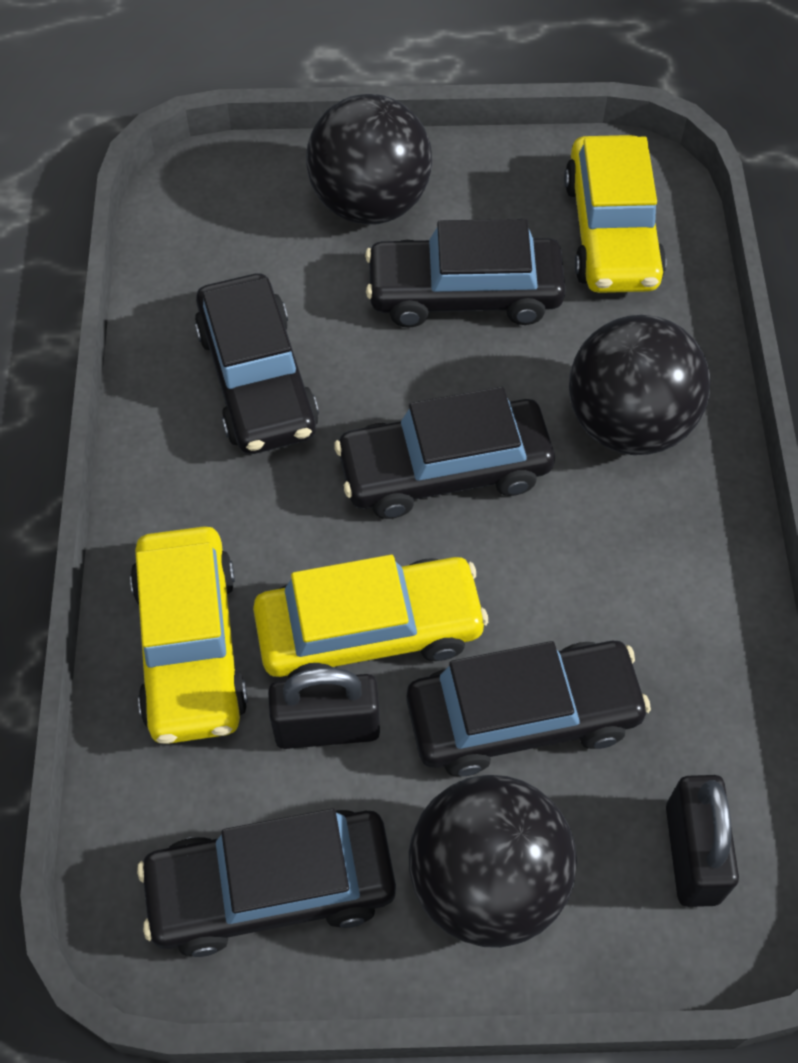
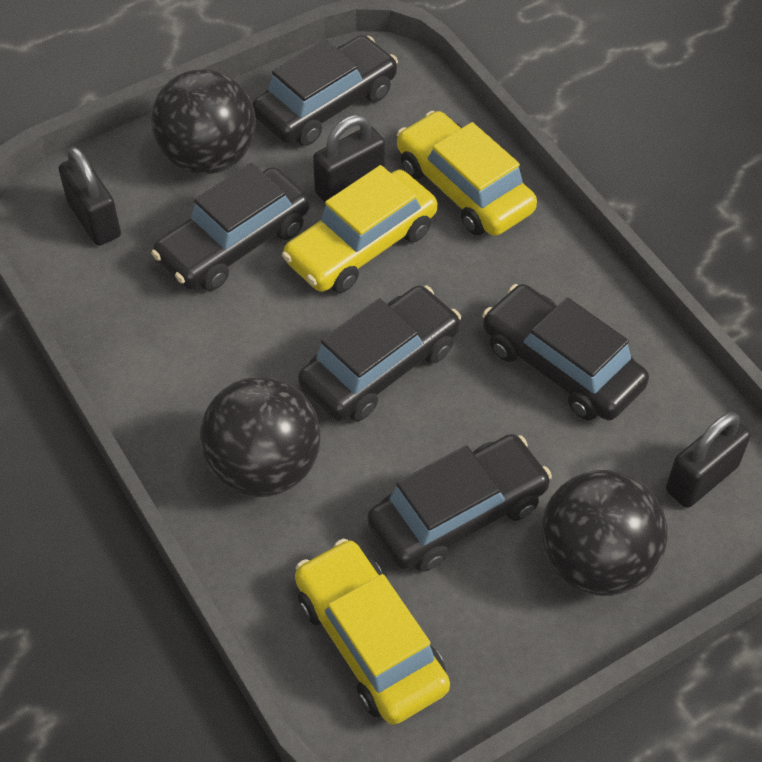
camera: 150 degrees right, 5 degrees down
none -> black padlock [666,412,751,508]

